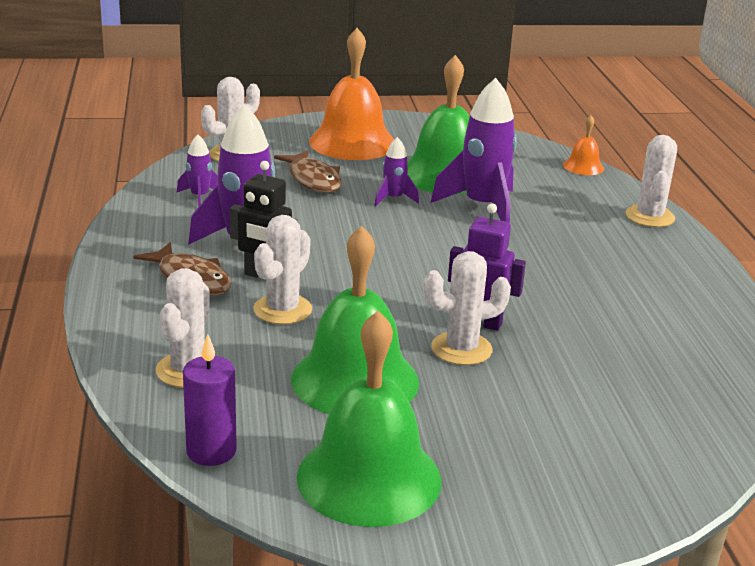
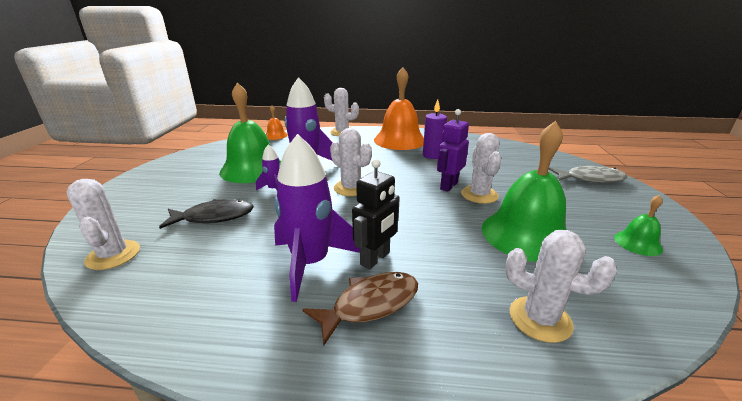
camera: 75 degrees left, 0 degrees up
purple rocket [177,134,218,207] -> none
purple candle [183,334,237,466] -> purple candle moved to [423,100,447,159]
white cactus [253,215,312,324] -> white cactus moved to [330,128,372,196]
brown fish [274,150,342,192] -> black fish [159,199,254,229]
green bell [297,311,442,527] -> green bell [614,195,663,256], size x0.46
orange bell [309,28,394,160] -> orange bell moved to [374,67,424,150]
none -> grey fish [549,165,627,183]

